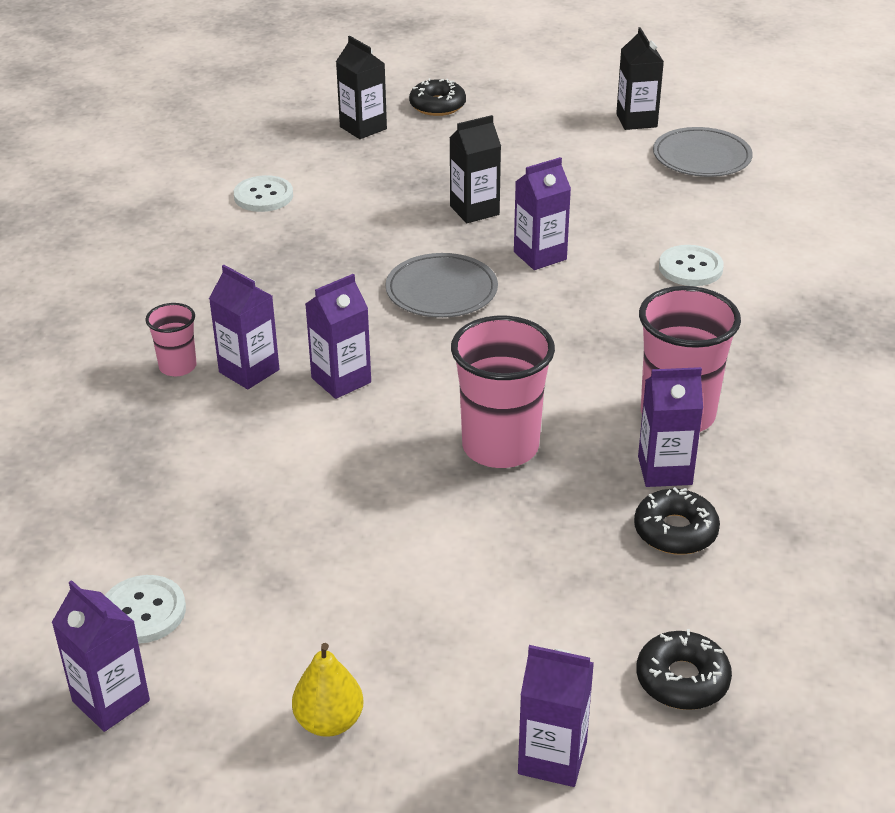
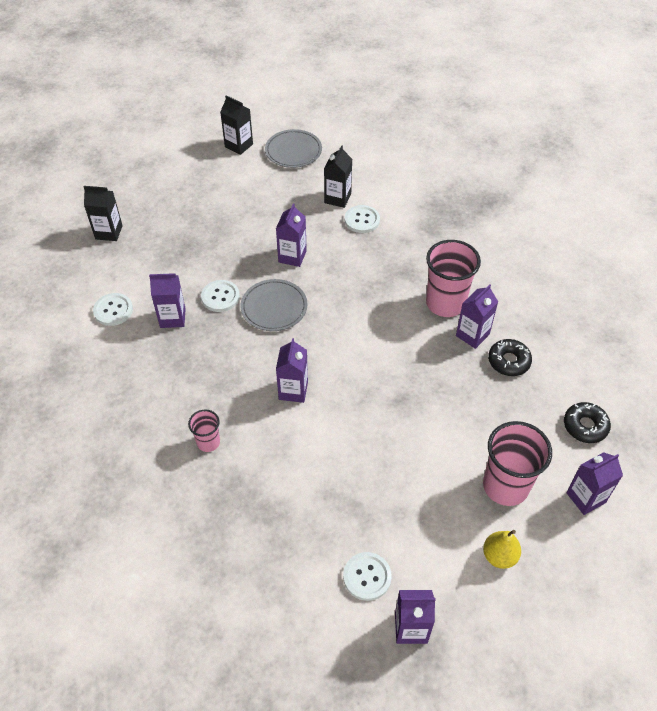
camera: 45 degrees left, 15 degrees up
purple carton [209,265,279,389] -> purple carton moved to [149,273,186,328]
black donut [409,78,466,116] -> none
black carton [449,115,501,223] -> black carton moved to [324,145,352,208]
pink cup [451,316,555,468] -> pink cup moved to [483,421,552,506]
none -> white button [201,280,240,312]

